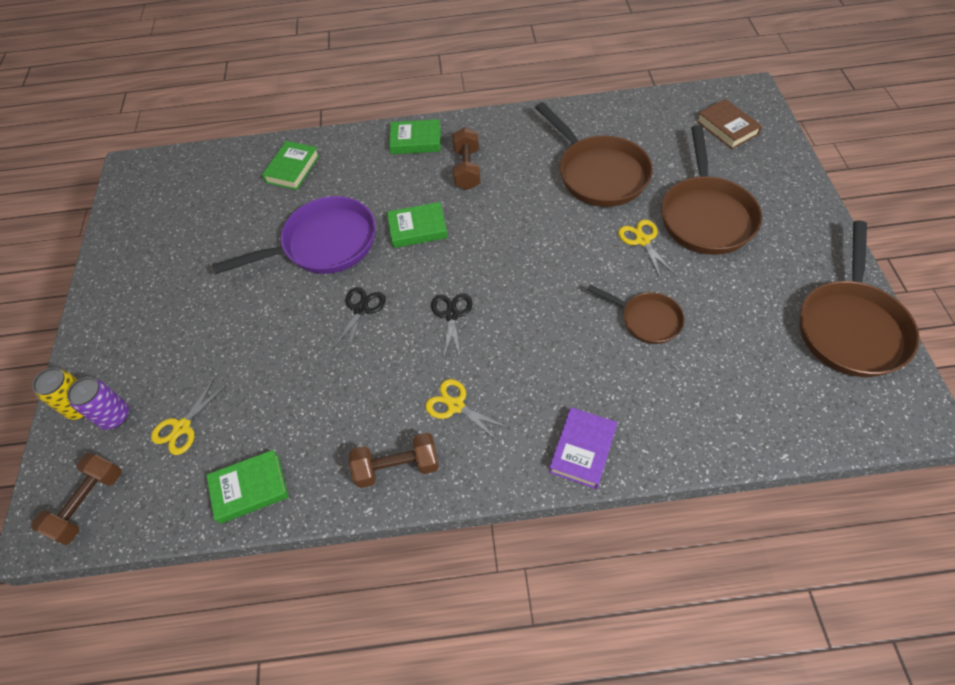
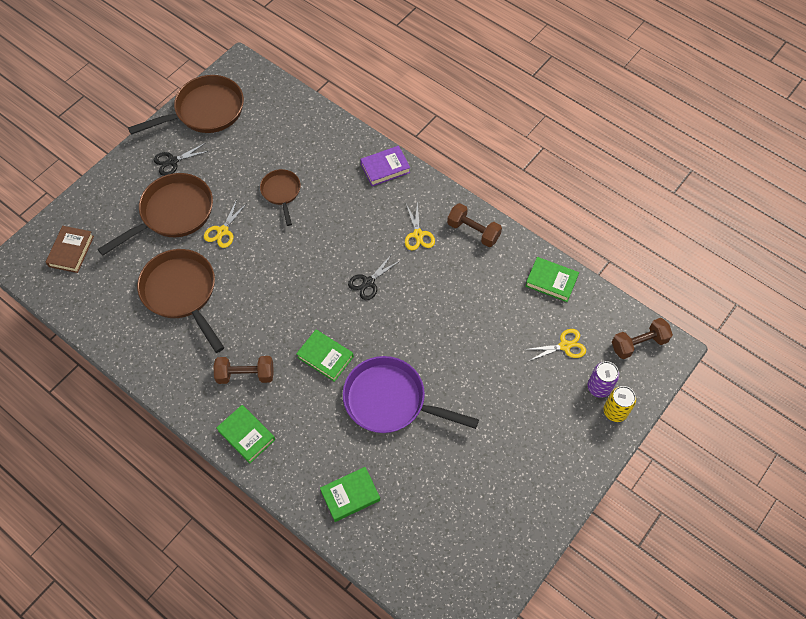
camera: 140 degrees left, 5 degrees up
black scissors [331,287,386,355] -> black scissors moved to [154,143,209,176]
brown dumbbell [453,127,481,190] -> brown dumbbell turned 45 degrees clockwise [214,356,274,384]
brown pan [535,102,653,207] -> brown pan turned 45 degrees counterclockwise [137,249,224,353]

